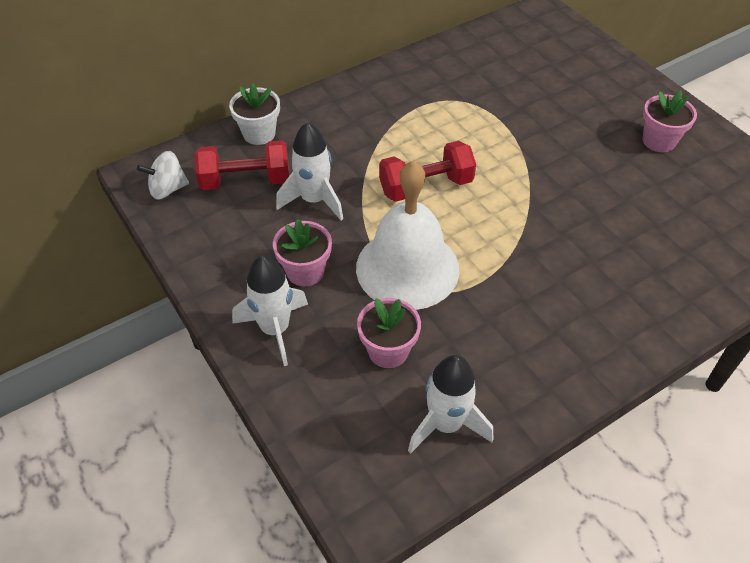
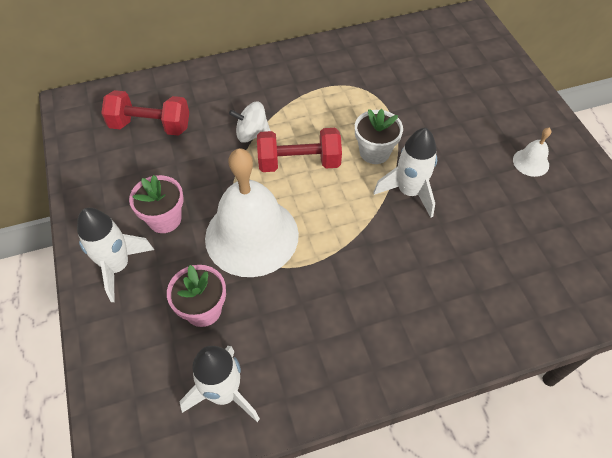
camera: 15 degrees right, 5 degrees up
white spinning top [137,151,189,200] -> white spinning top moved to [229,102,271,143]
white flower pot [229,83,280,145] -> white flower pot moved to [355,109,403,164]
white rocket [276,122,343,221] -> white rocket moved to [373,128,437,218]
pink flower pot [643,90,697,152] -> white bell [513,128,551,177]

